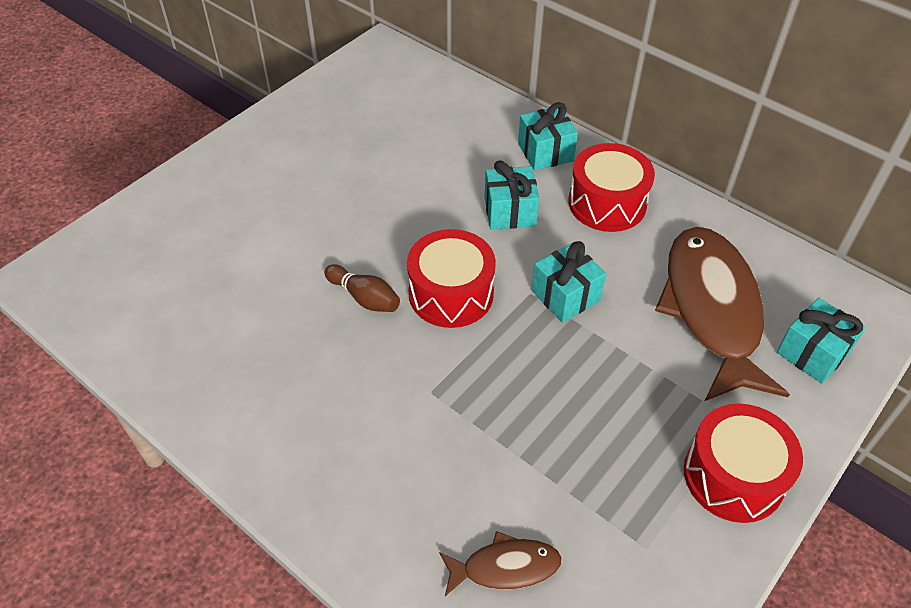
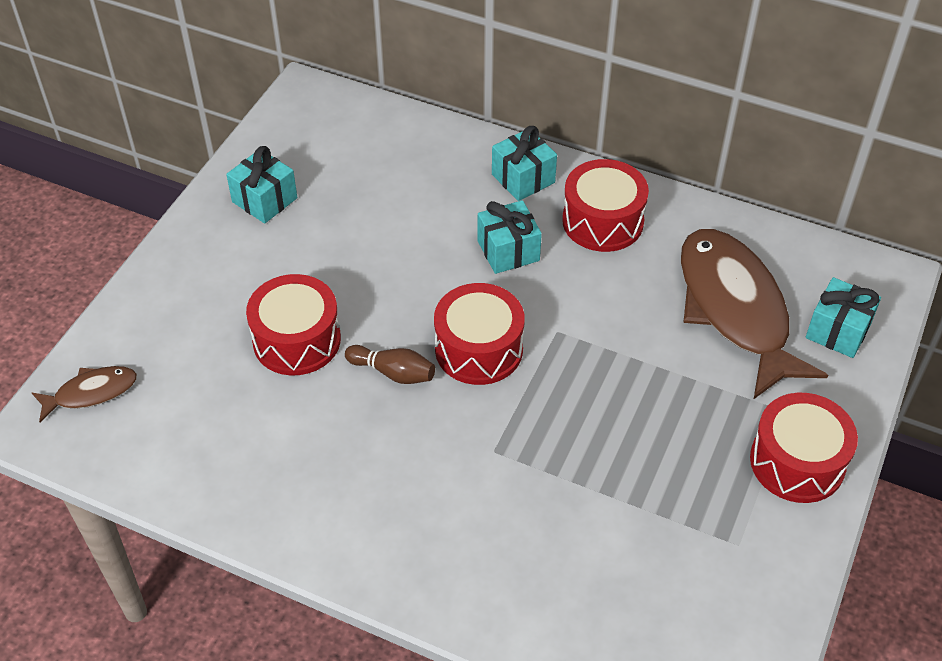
camera: 15 degrees left, 0 degrees up
brown fish [439,531,562,596] -> brown fish moved to [32,366,137,422]
turquoise gift [532,241,606,323] -> turquoise gift moved to [226,146,297,224]
none -> red drum [246,274,341,375]

